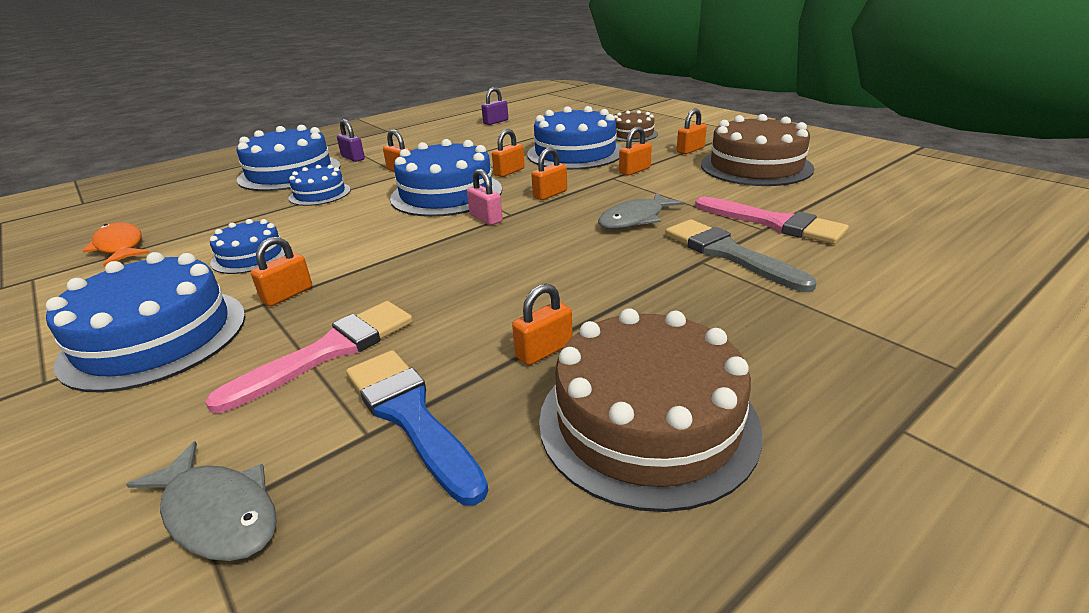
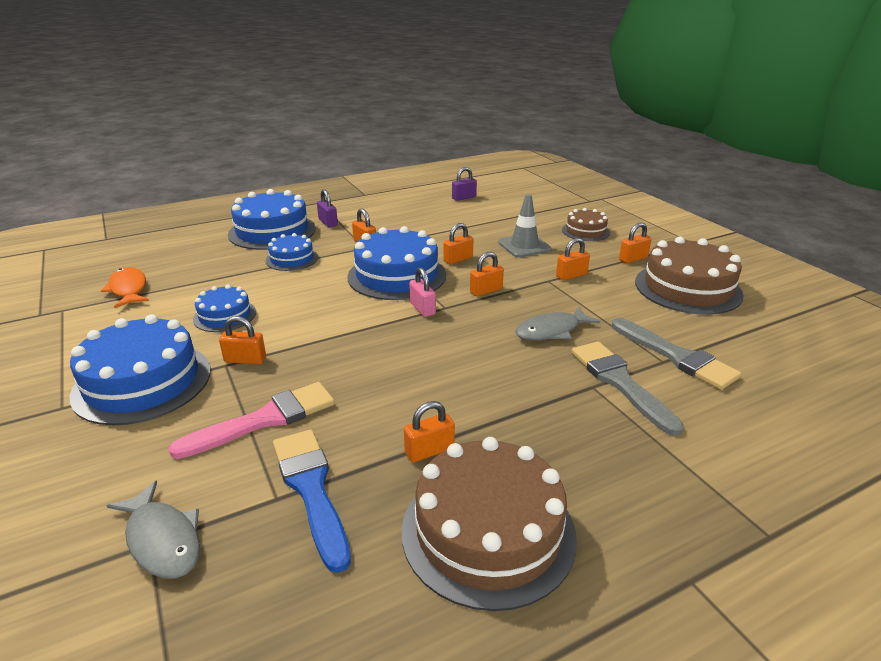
camera: 10 degrees right, 0 degrees up
orange padlock [251,237,312,306] -> orange padlock turned 45 degrees clockwise [219,316,266,364]
blue cake [527,106,623,170] -> grey traffic cone [498,194,552,258]
pink brush [695,197,849,244] -> grey brush [612,318,742,390]

